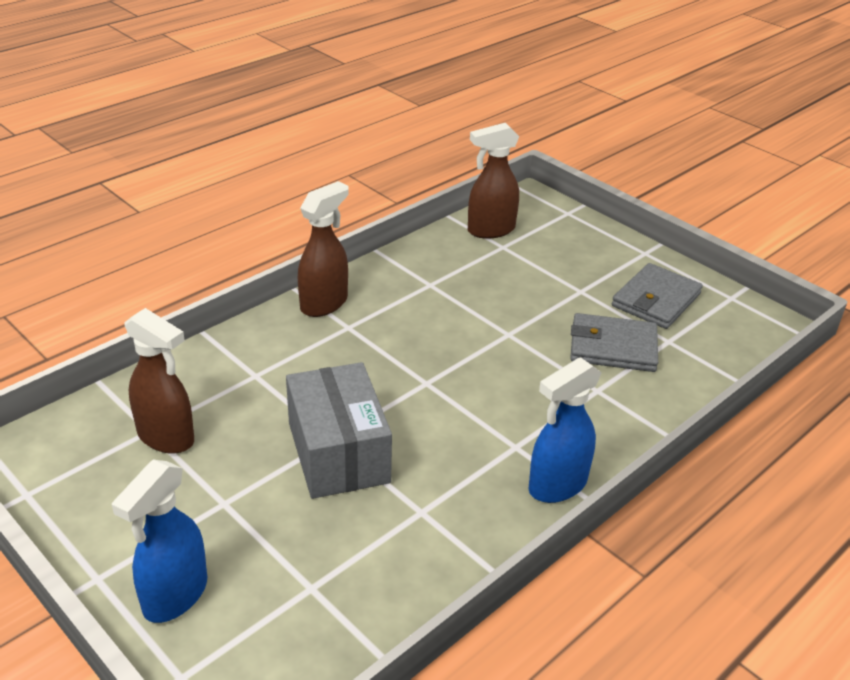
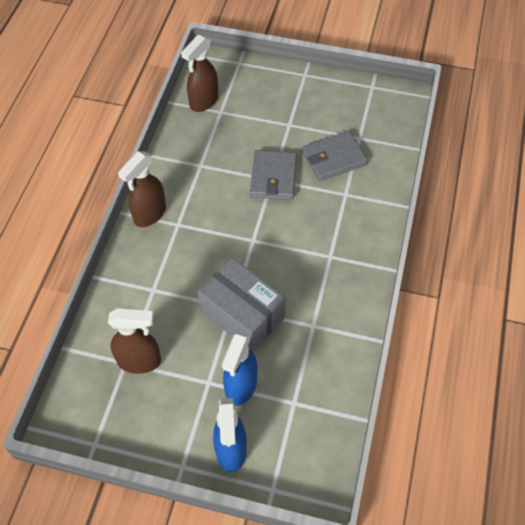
camera: 30 degrees left, 20 degrees up
brown spray bottle [298,181,349,317] -> brown spray bottle turned 150 degrees counterclockwise [118,151,166,227]
blue spray bottle [529,357,602,503] -> blue spray bottle moved to [222,330,258,406]
grey wallet [612,263,703,329] -> grey wallet moved to [250,150,297,200]

